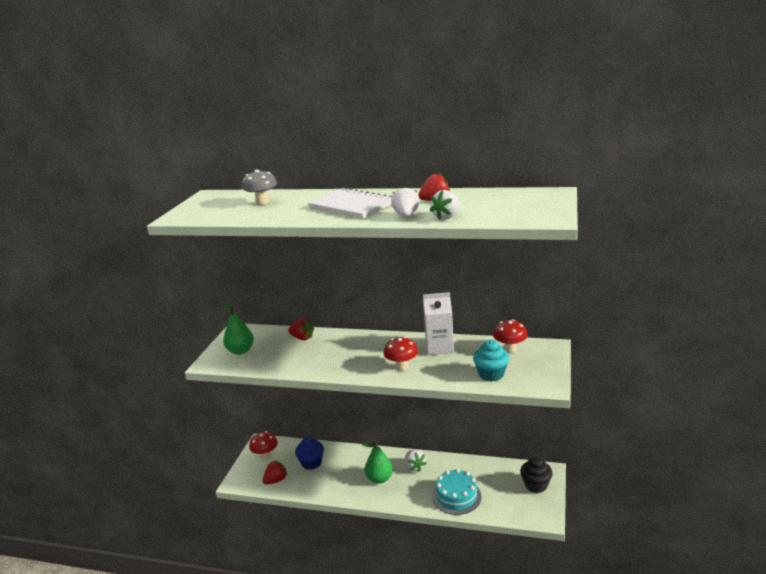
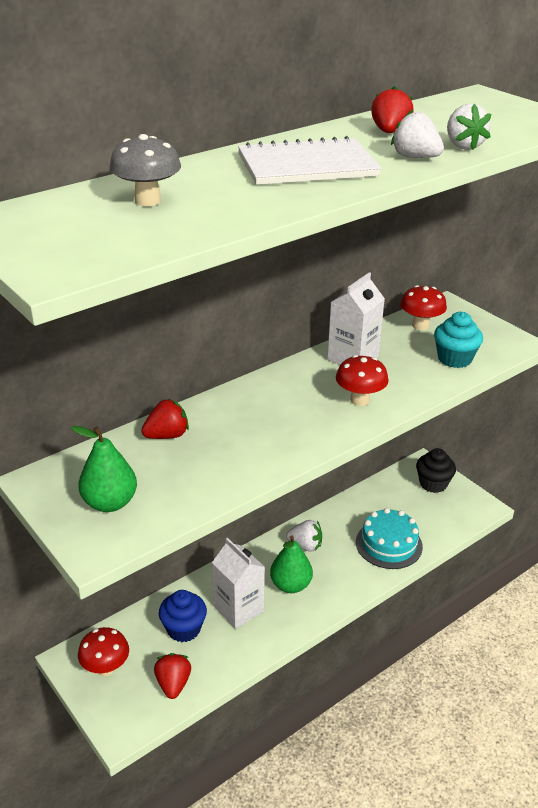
camera: 55 degrees left, 10 degrees up
none -> white carton [212,538,265,629]

